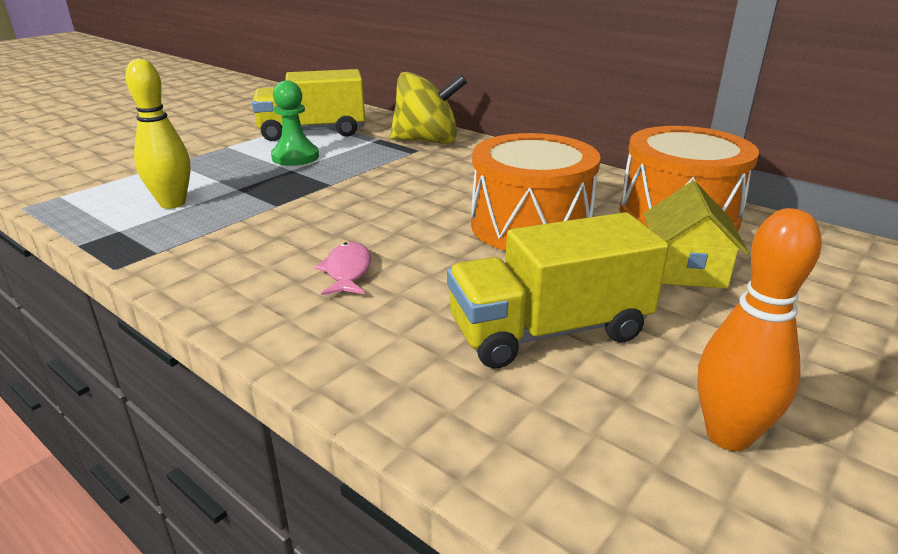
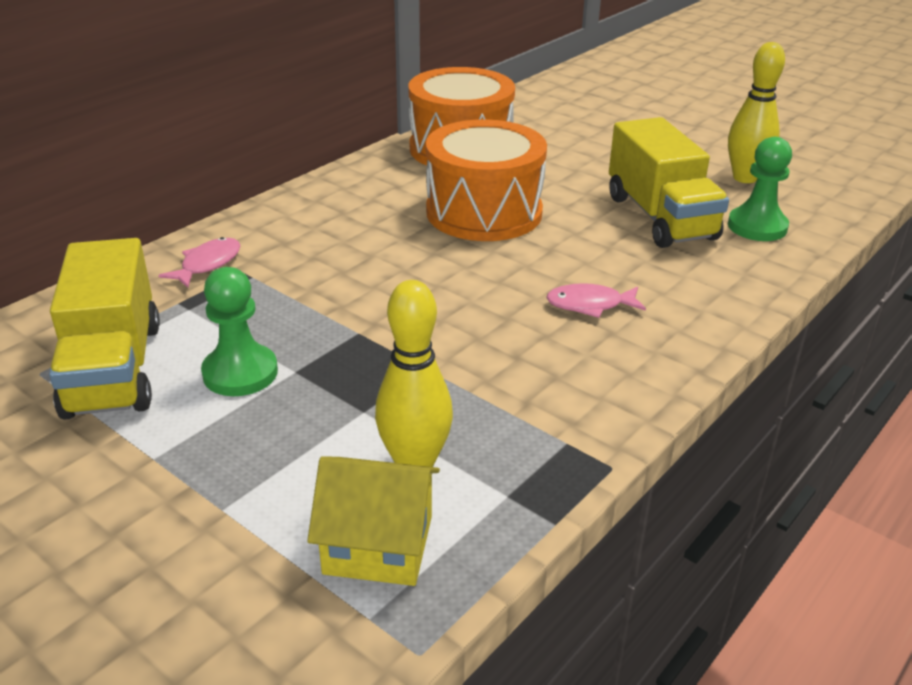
camera: 90 degrees left, 5 degrees up
yellow spinning top [390,72,467,144] -> pink fish [158,237,240,288]
yellow house [644,181,749,289] -> yellow house moved to [307,456,440,586]
orange bowling pin [697,208,822,451] -> yellow bowling pin [728,42,785,183]
none -> green pawn [728,137,792,241]

